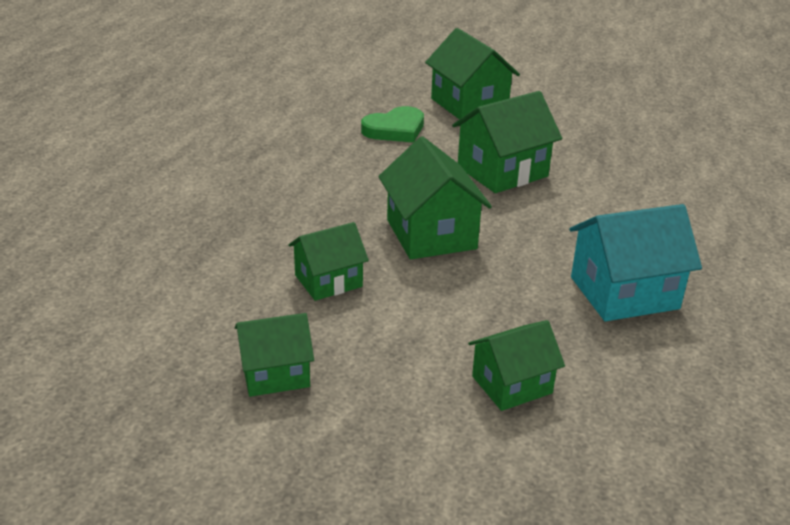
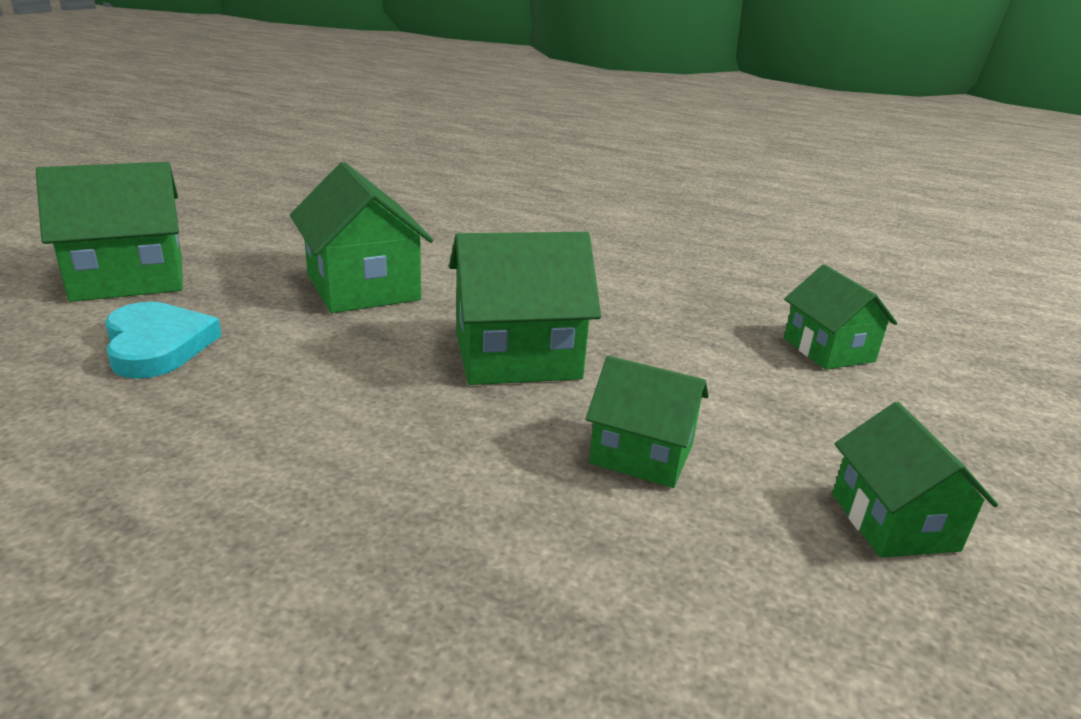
camera: 85 degrees left, 5 degrees down
green house [288,222,369,301] -> green house turned 45 degrees counterclockwise [586,356,709,488]
green heart [361,106,424,143] -> turquoise heart [105,302,222,379]
turquoise house [569,204,702,321] -> none

